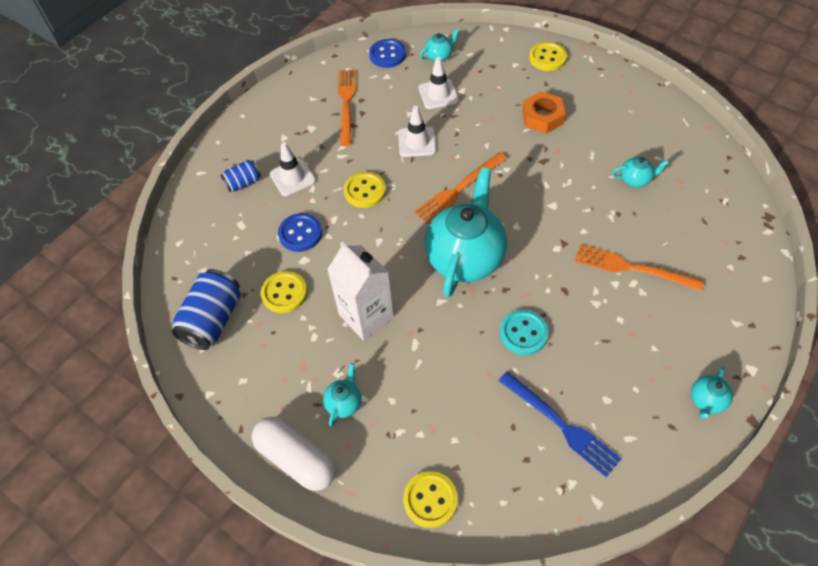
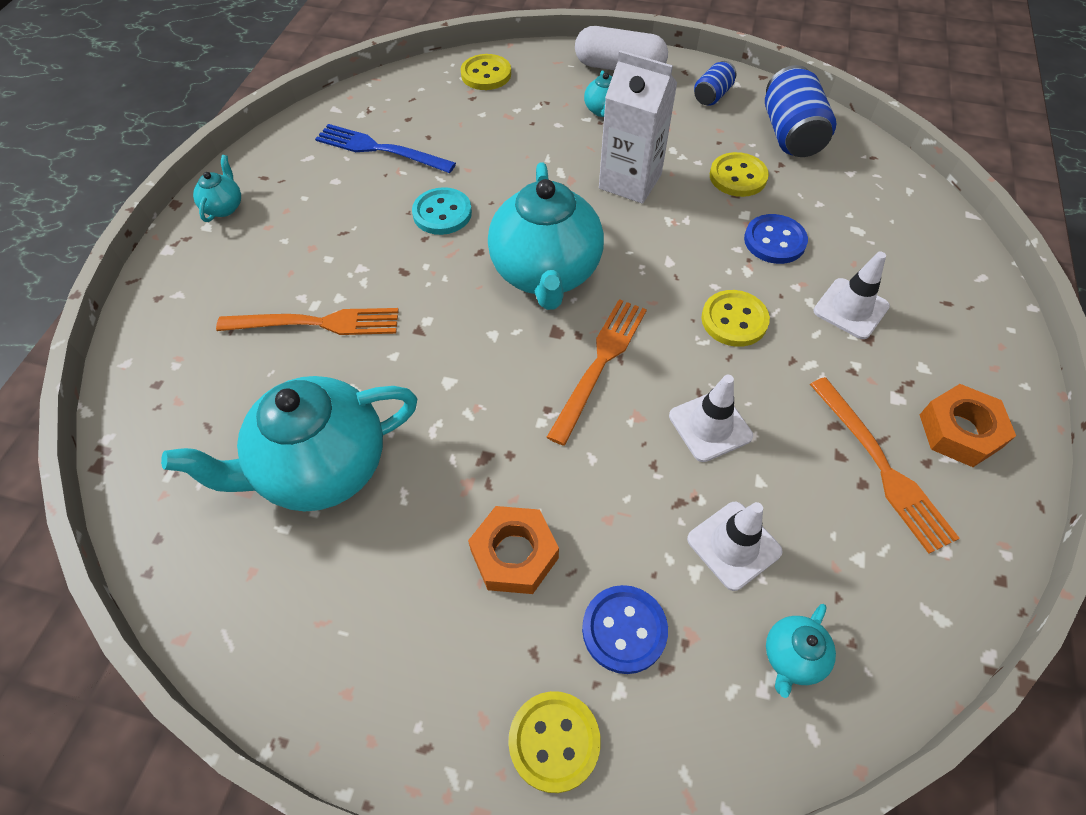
camera: 155 degrees right, 0 degrees up
blue can [221,160,261,192] -> blue can moved to [694,61,736,106]
blue button [369,39,406,68] -> blue button moved to [582,585,668,674]
turquoise teapot [612,157,669,187] -> turquoise teapot [161,376,417,511], size x2.36
none -> orange nut [920,384,1016,467]

